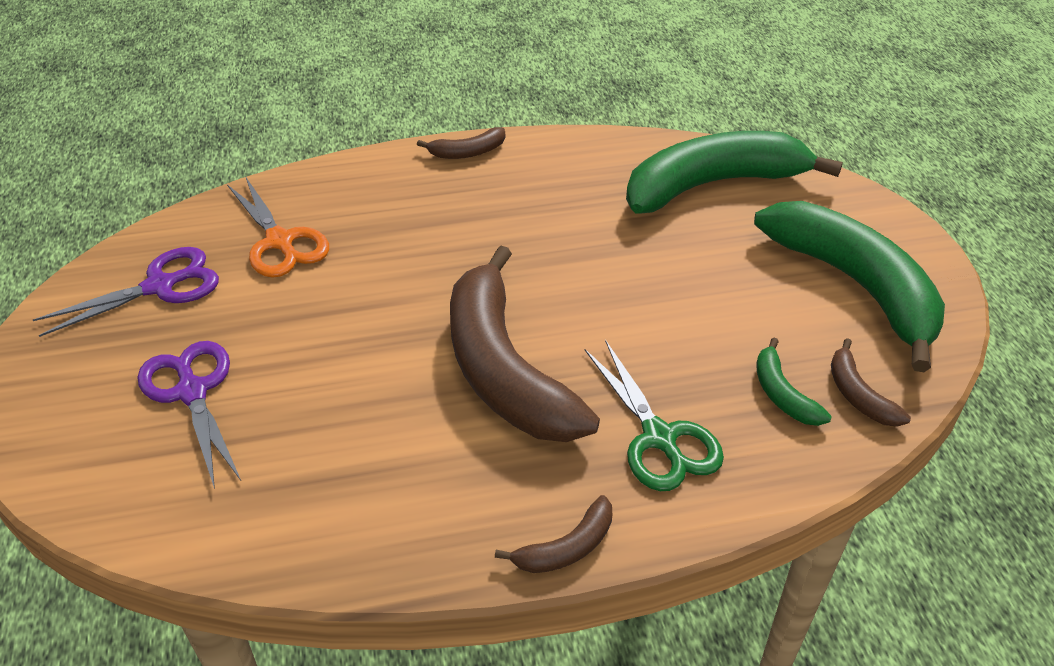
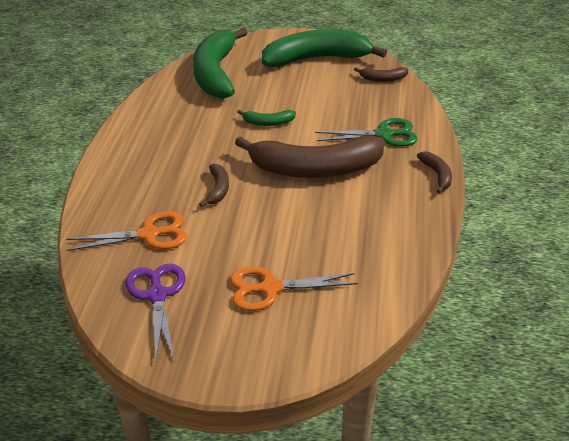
camera: 70 degrees left, 5 degrees down
purple scissors [138,341,241,489] -> orange scissors [230,267,358,311]
brown banana [417,127,505,159] -> brown banana moved to [199,164,229,207]
green banana [756,338,832,426] -> green banana moved to [237,110,296,126]

